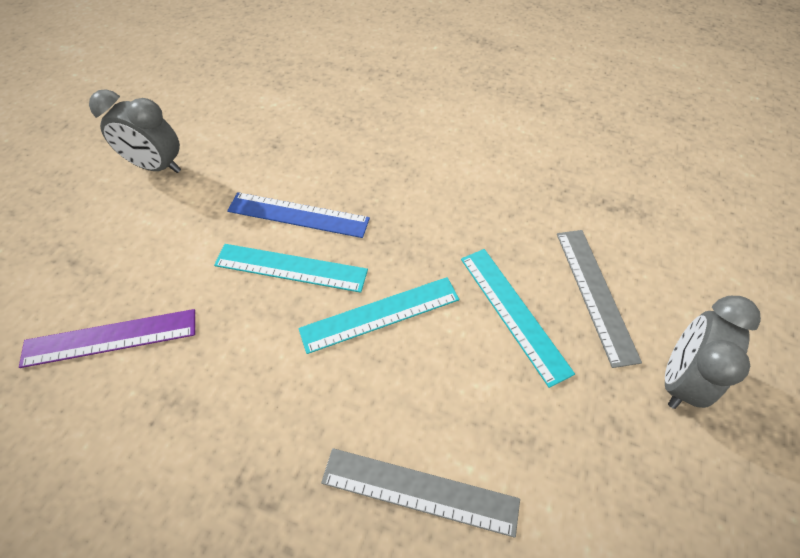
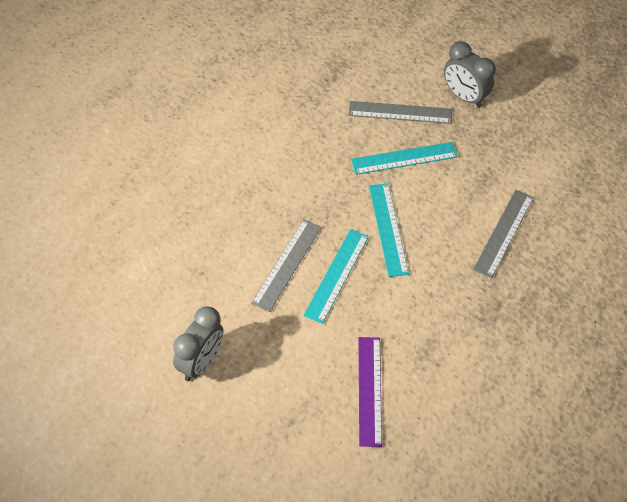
camera: 80 degrees left, 0 degrees up
blue ruler [227,192,370,238] -> grey ruler [251,219,321,312]

